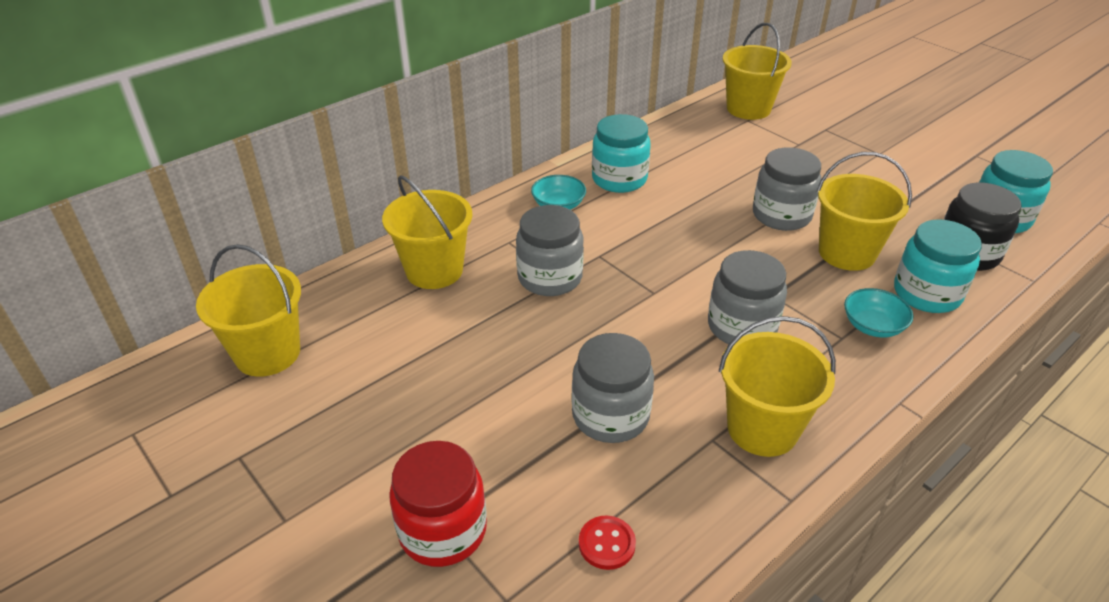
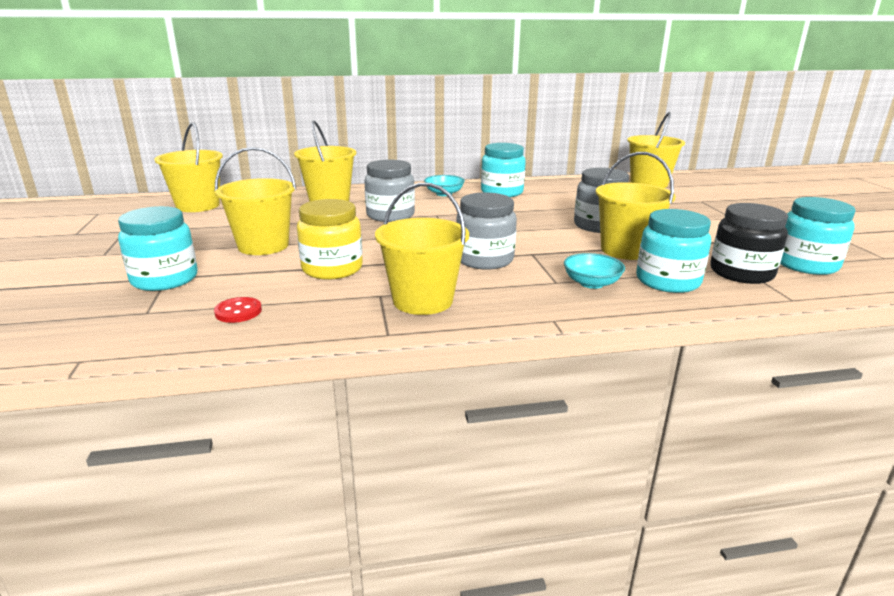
camera: 30 degrees right, 15 degrees down
red jar [389,441,487,567] -> turquoise jar [118,206,197,291]
grey jar [572,333,654,443] -> yellow jar [297,199,363,279]
none -> yellow bucket [215,147,296,255]

